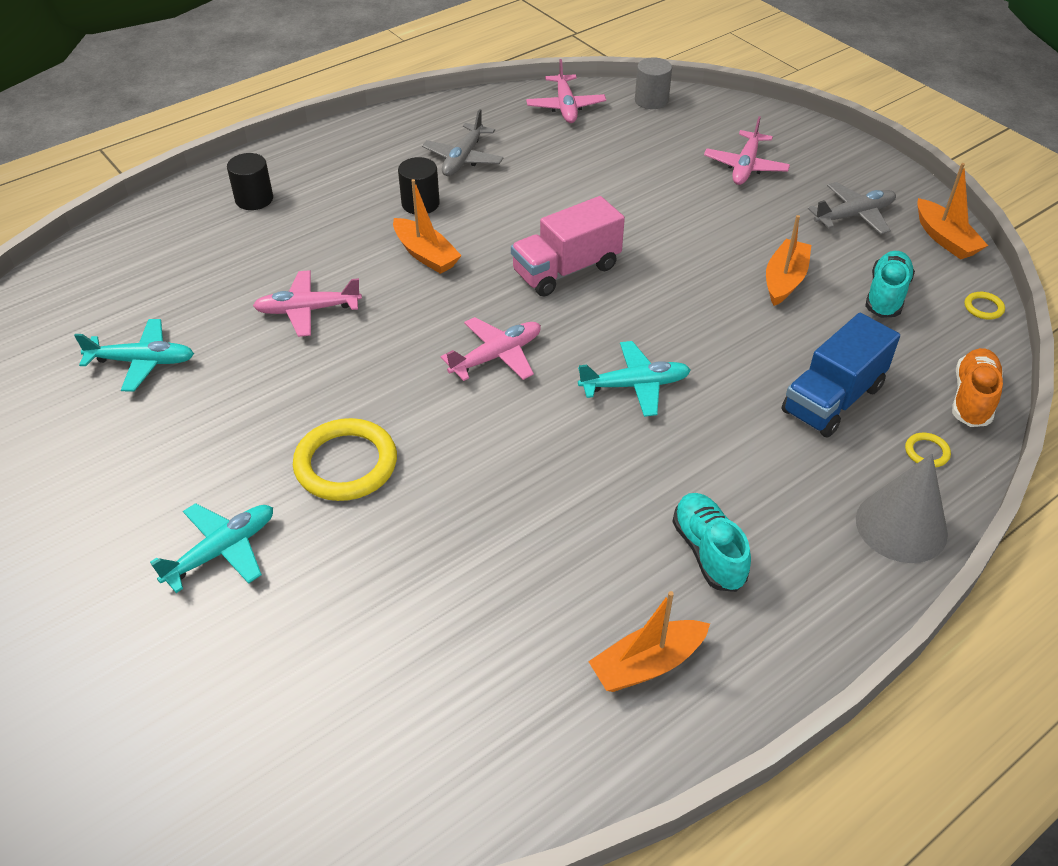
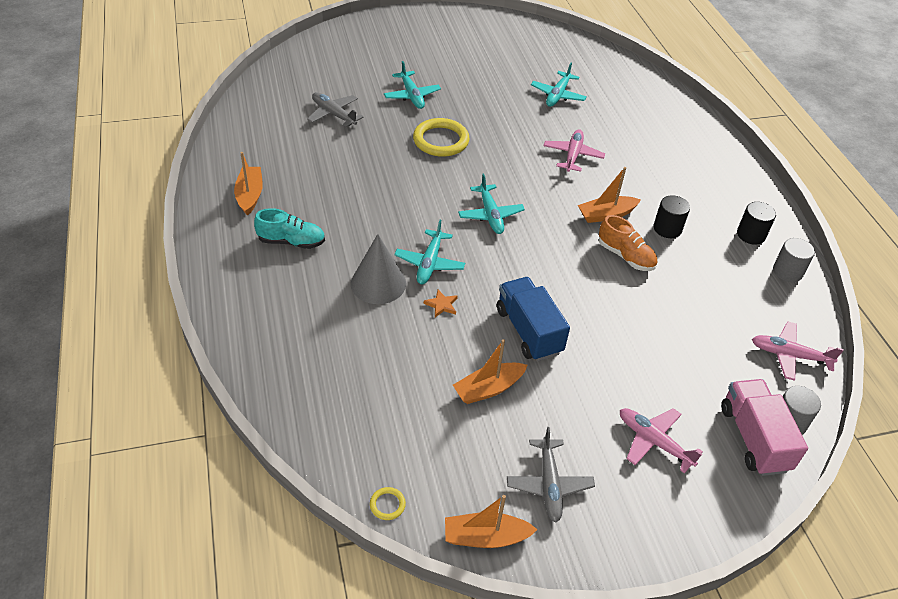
camera: 110 degrees right, 0 degrees up
black cylinder [227,153,273,210] -> black cylinder moved to [737,202,776,245]
grey plane [422,109,504,176] -> grey plane moved to [307,92,364,127]
pink plane [440,317,541,381] -> turquoise plane [458,174,525,234]
pink truck [511,196,625,296] -> pink truck moved to [721,379,808,476]
orange boat [766,215,811,306] -> orange boat turned 105 degrees clockwise [453,339,527,404]
blue truck [782,313,900,438] -> blue truck moved to [497,277,570,361]
grey cone [856,453,948,563] -> grey cone moved to [351,234,406,304]
turquoise shoe [865,251,915,318] -> none
yellow ring [905,433,951,467] -> none
orange shoe [952,348,1003,427] -> orange shoe moved to [598,215,657,271]
none -> orange star [424,290,458,317]
none -> grey cylinder [773,238,815,282]

